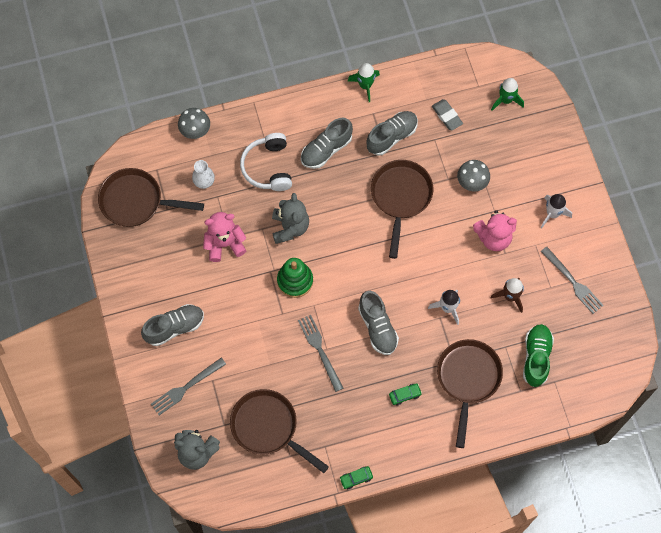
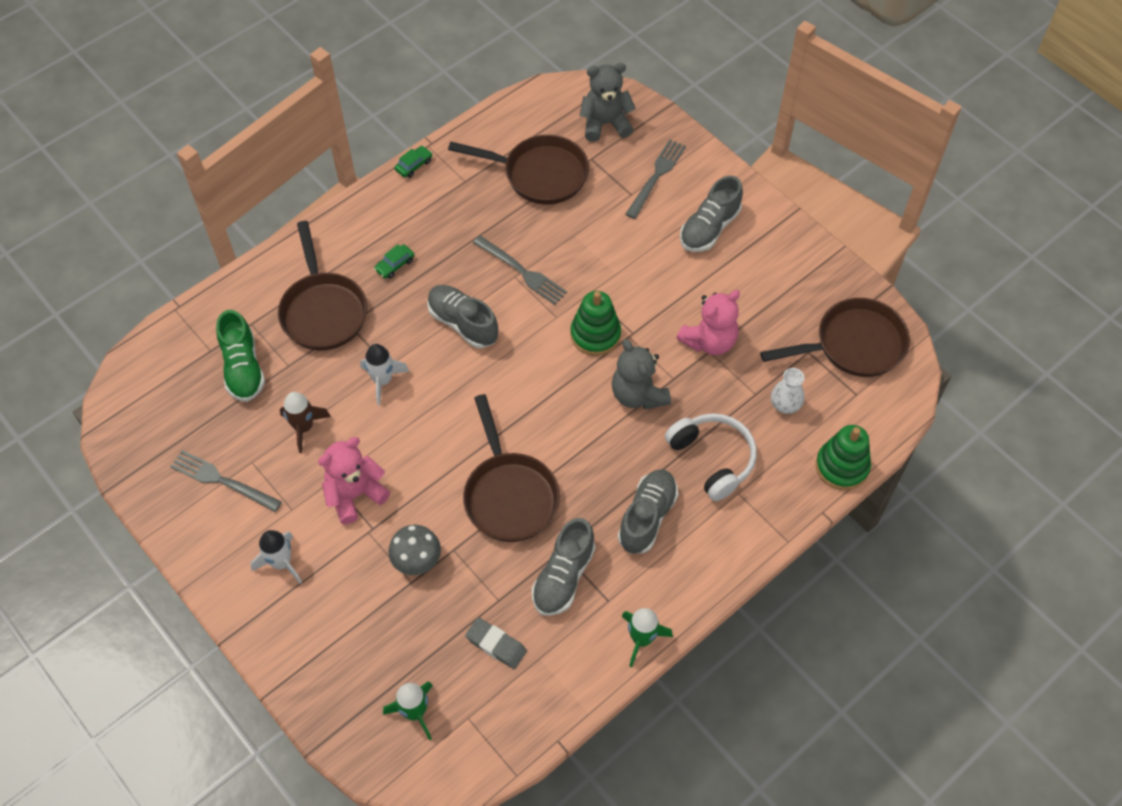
camera: 155 degrees right, 10 degrees down
grey mushroom [178,108,210,139] -> green stacking toy [816,425,871,490]

